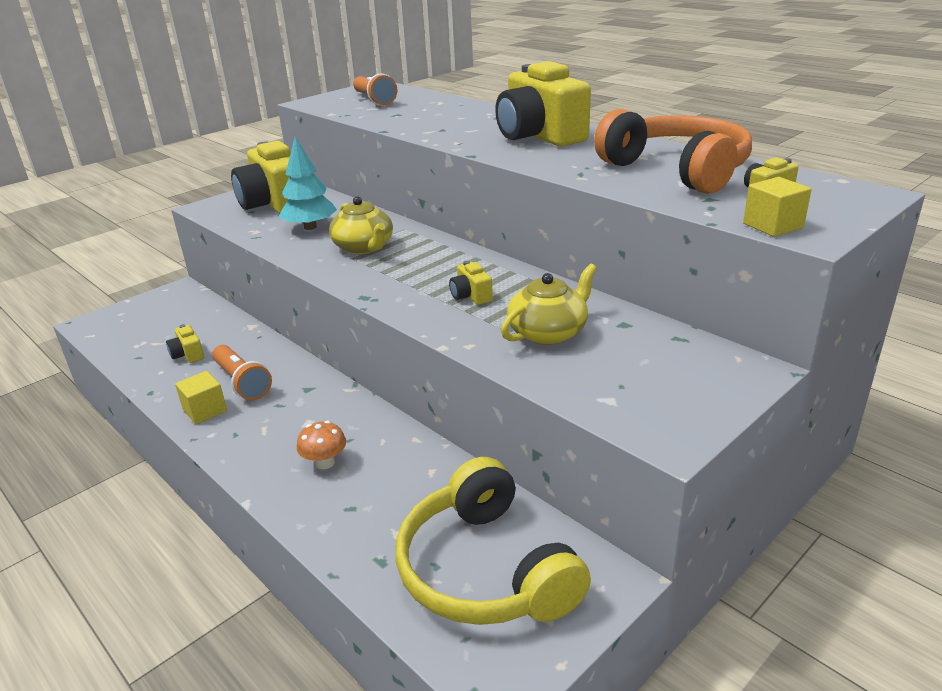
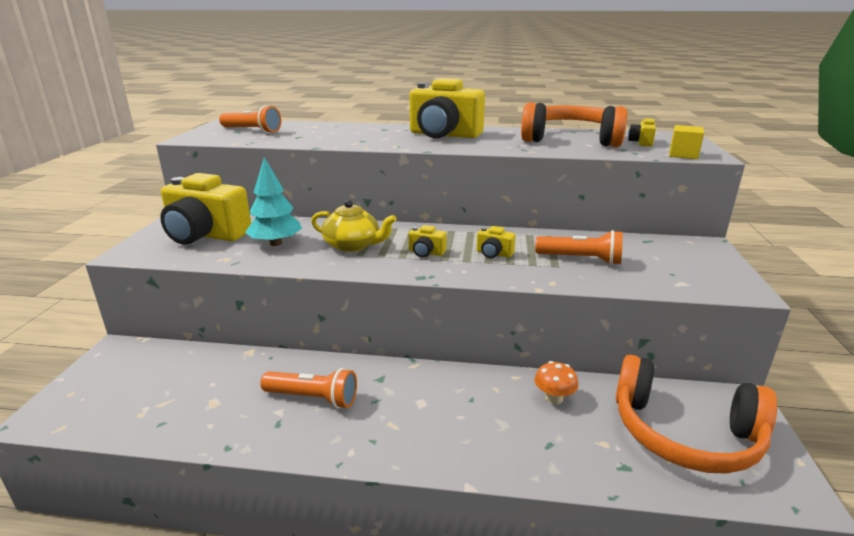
camera: 40 degrees left, 5 degrees down
yellow camera [166,324,204,363] -> yellow camera moved to [409,225,447,257]
yellow cube [175,371,227,424] -> none
orange mushroom [297,421,346,469] -> orange mushroom moved to [534,361,578,404]
yellow headphones [396,457,591,625] -> orange headphones [615,355,777,474]
yellow teapot [501,264,597,345] -> orange flashlight [535,230,623,265]

